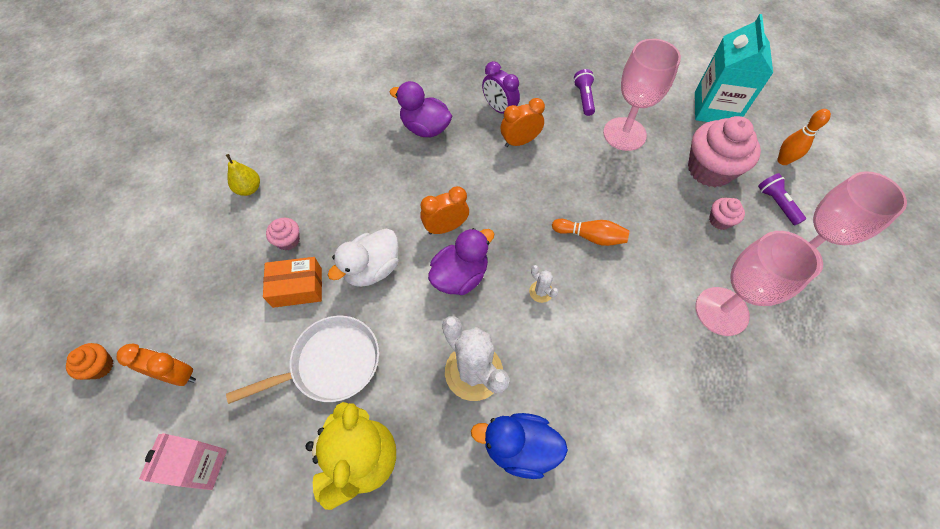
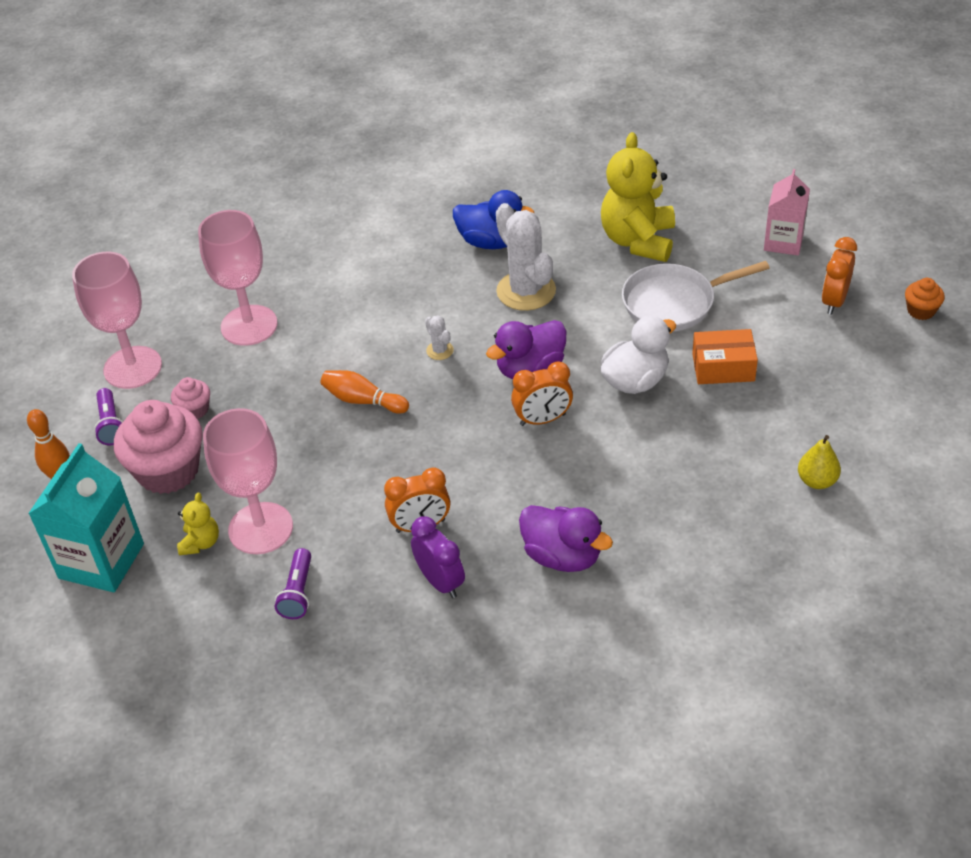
camera: 170 degrees left, 15 degrees down
orange clock [117,343,196,386] -> orange clock turned 90 degrees clockwise [822,237,857,315]
pink cupcake [266,218,300,250] -> none
none -> yellow teddy bear [177,493,219,555]

